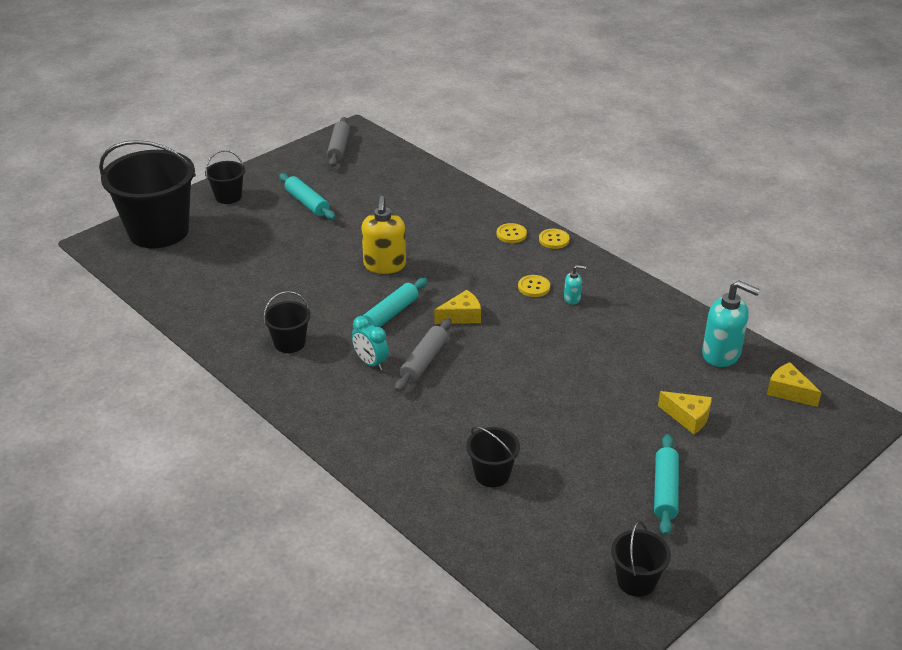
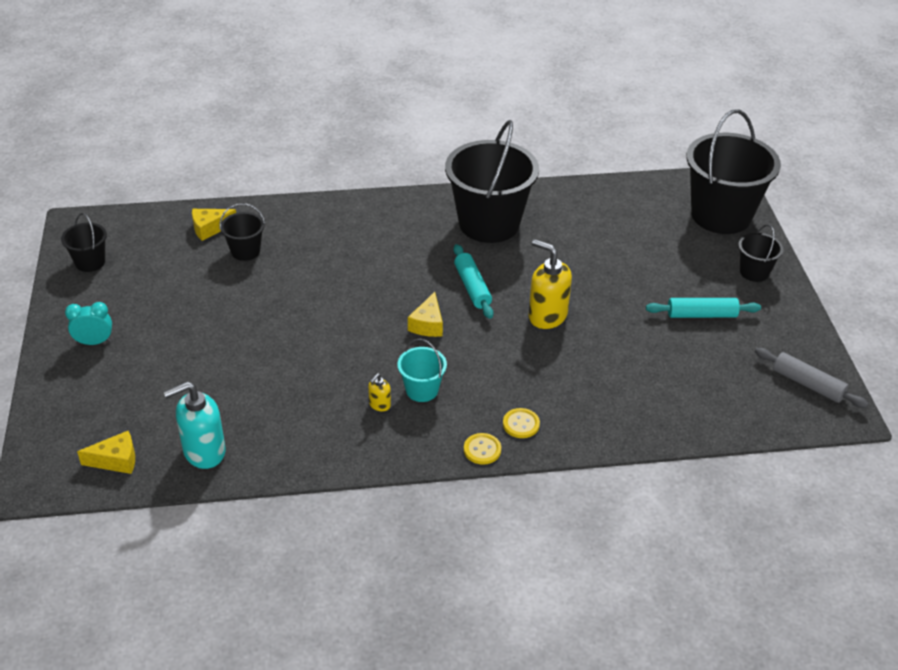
camera: 125 degrees right, 5 degrees up
black bucket [263,291,311,353] -> black bucket [445,120,539,243], size x2.17
turquoise clock [352,316,389,370] -> turquoise clock moved to [65,302,112,345]
grey rolling pin [395,318,452,392] -> none
yellow button [518,275,550,297] -> turquoise bucket [397,338,447,402]
turquoise soap dispenser [564,265,586,305] -> yellow soap dispenser [368,373,391,411]
turquoise rolling pin [654,434,679,536] -> none
yellow cheese [658,391,712,434] -> yellow cheese moved to [192,209,236,241]

